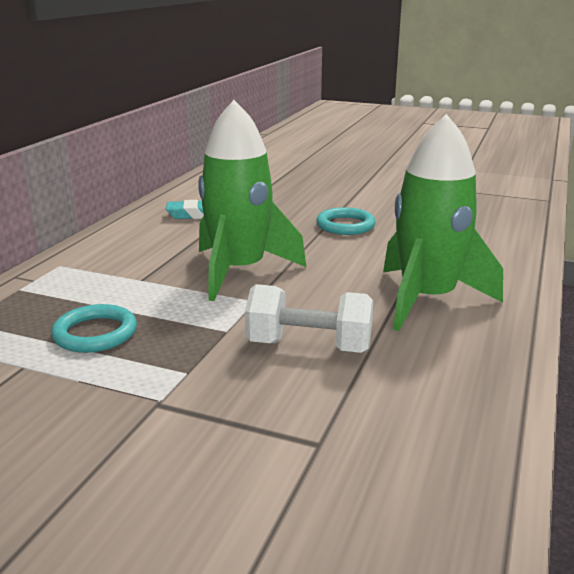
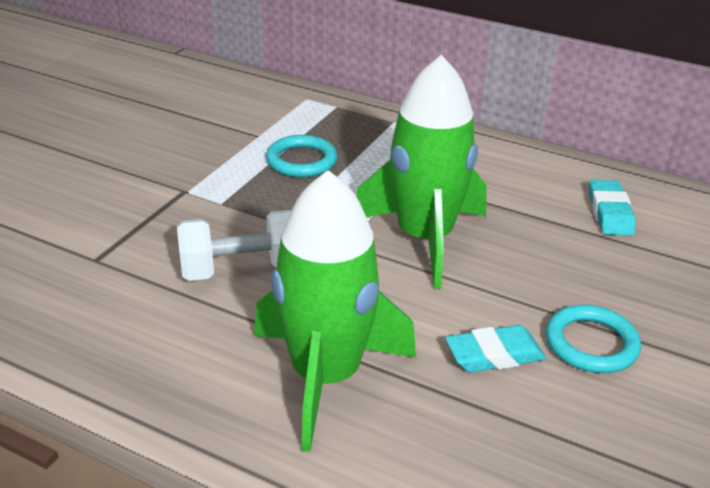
camera: 95 degrees right, 10 degrees up
white dumbbell [245,284,373,353] -> white dumbbell turned 60 degrees clockwise [177,210,292,281]
none -> turquoise eraser [445,325,546,372]

